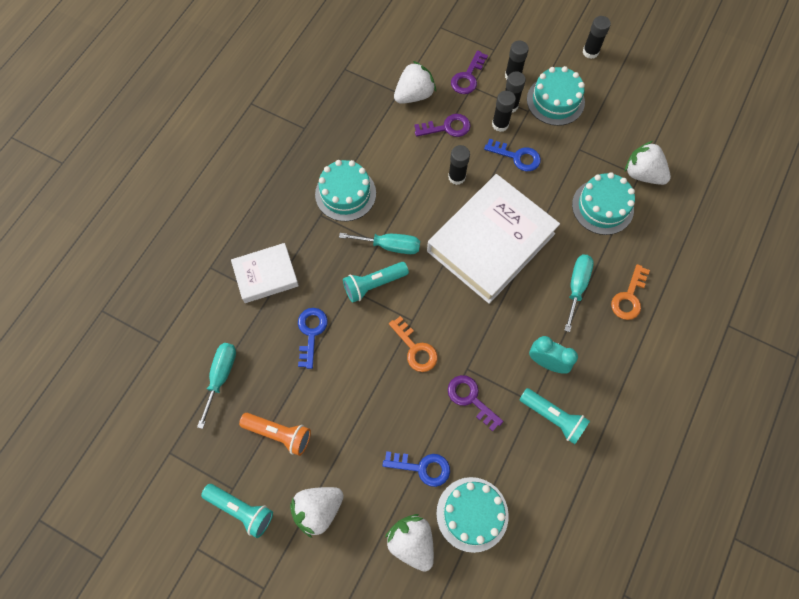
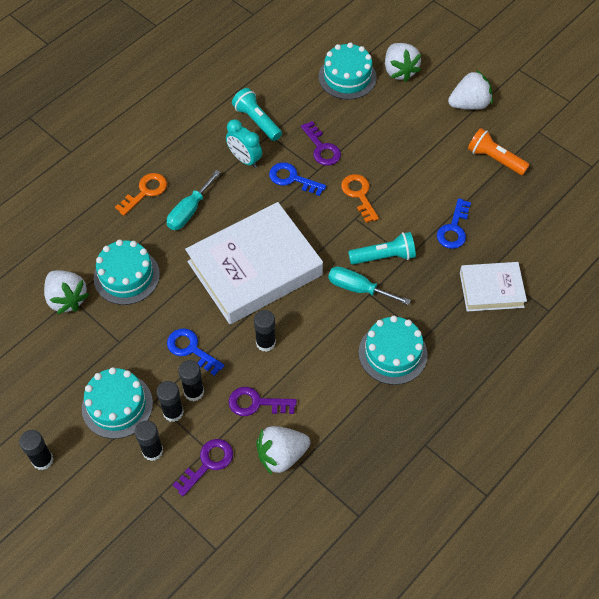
camera: 165 degrees left, 10 degrees down
turquoise screwdriver [197,343,236,429] -> none
turquoise flashlight [201,484,273,538] -> none
blue key [382,451,450,487] -> blue key moved to [269,162,326,196]

